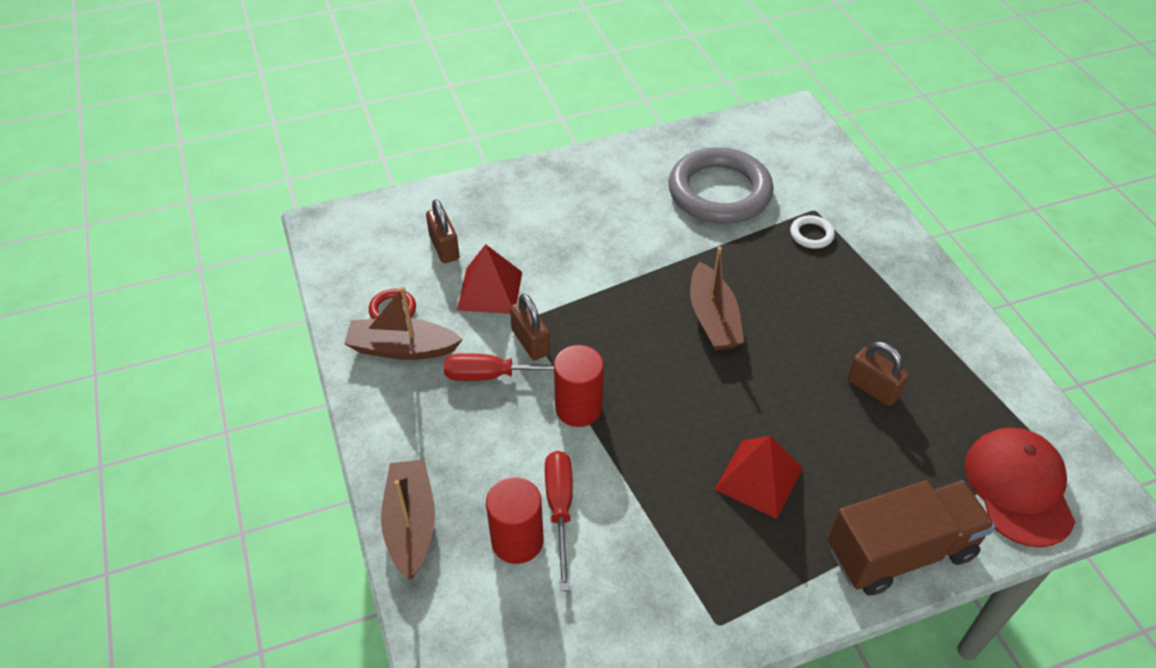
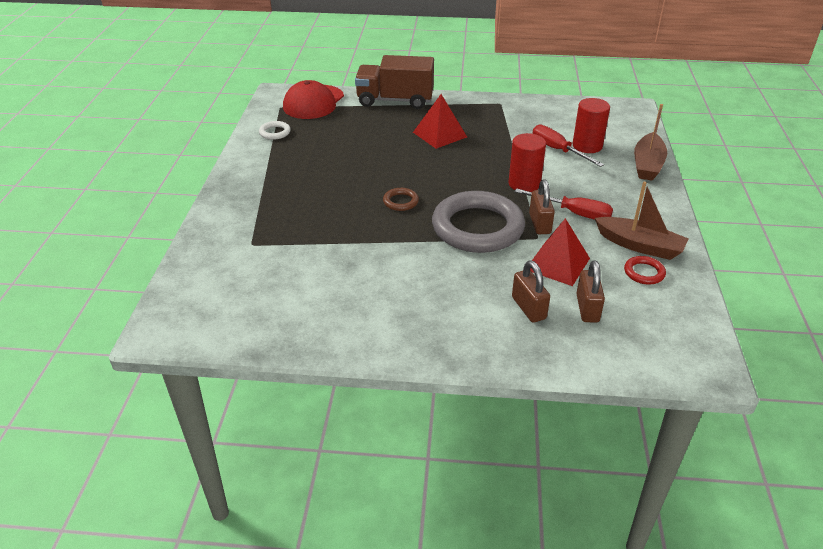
camera: 155 degrees left, 10 degrees down
red screwdriver [545,451,573,591] -> red screwdriver turned 120 degrees clockwise [533,125,604,167]
grey ring [668,147,774,224] -> grey ring moved to [432,191,525,253]
brown boat [690,247,744,350] -> brown ring [383,188,419,211]
white ring [790,215,835,249] -> white ring moved to [259,121,291,140]
brown padlock [847,342,909,406] -> brown padlock moved to [512,261,550,323]

